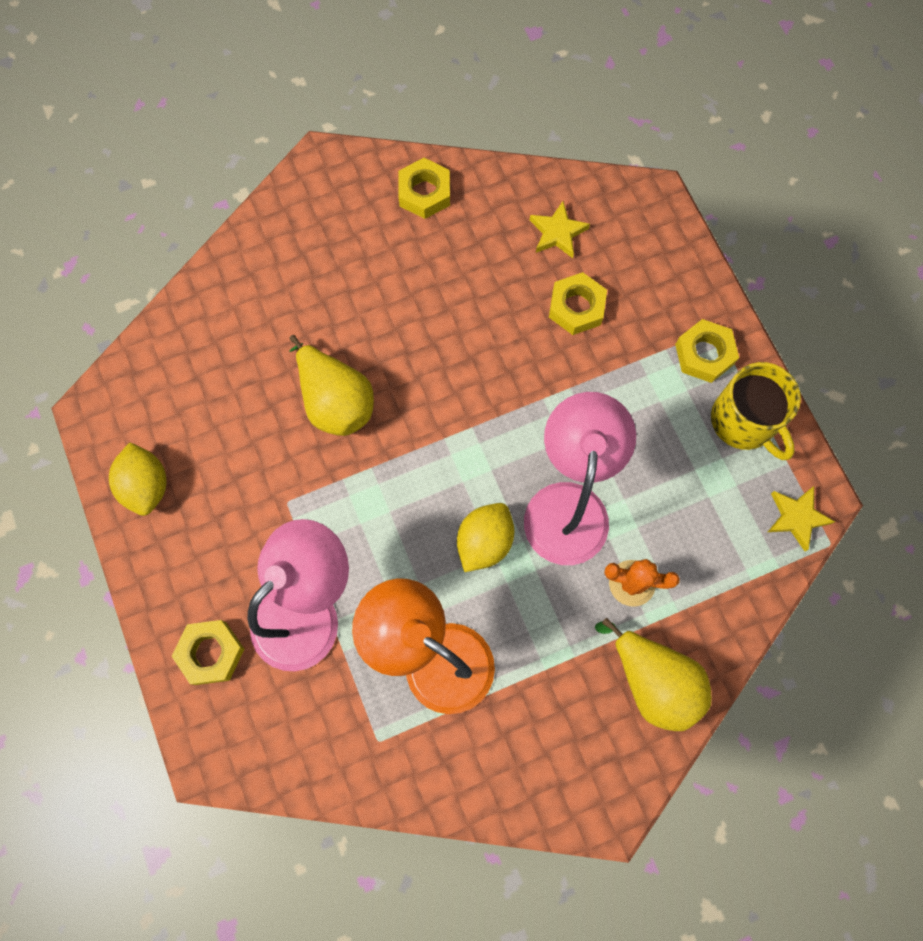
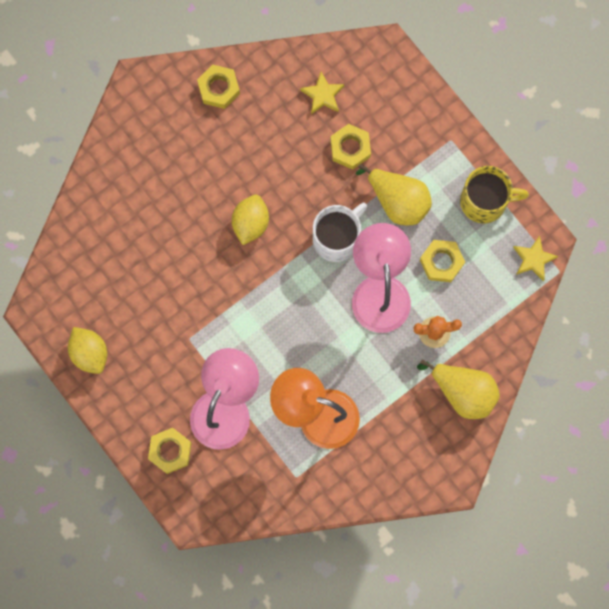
camera: 15 degrees left, 5 degrees up
yellow pear [289,335,374,436] -> yellow pear moved to [355,164,432,225]
yellow lemon [457,503,515,572] -> yellow lemon moved to [232,195,269,245]
yellow nut [675,319,739,383] -> yellow nut moved to [420,240,465,282]
yellow mug [711,362,801,460] -> yellow mug turned 45 degrees counterclockwise [460,166,529,224]
none -> white mug [313,203,367,262]

